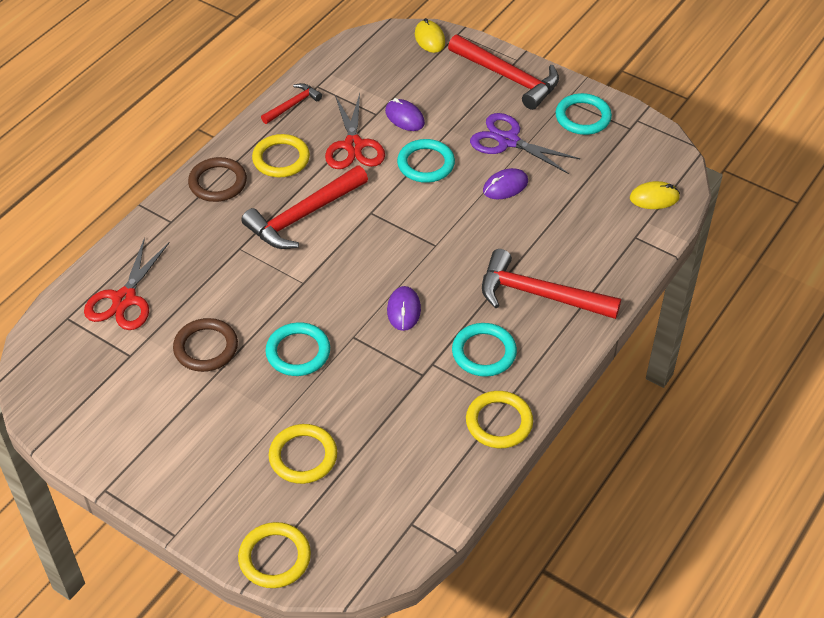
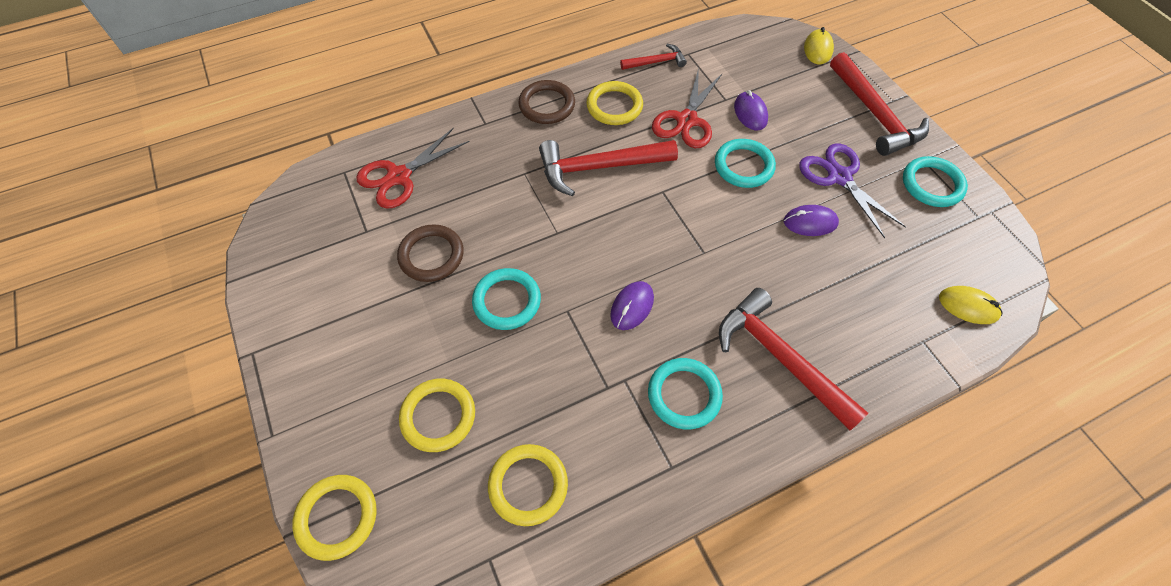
camera: 30 degrees right, 10 degrees up
yellow ring [466,391,533,448] -> yellow ring moved to [488,444,568,526]

